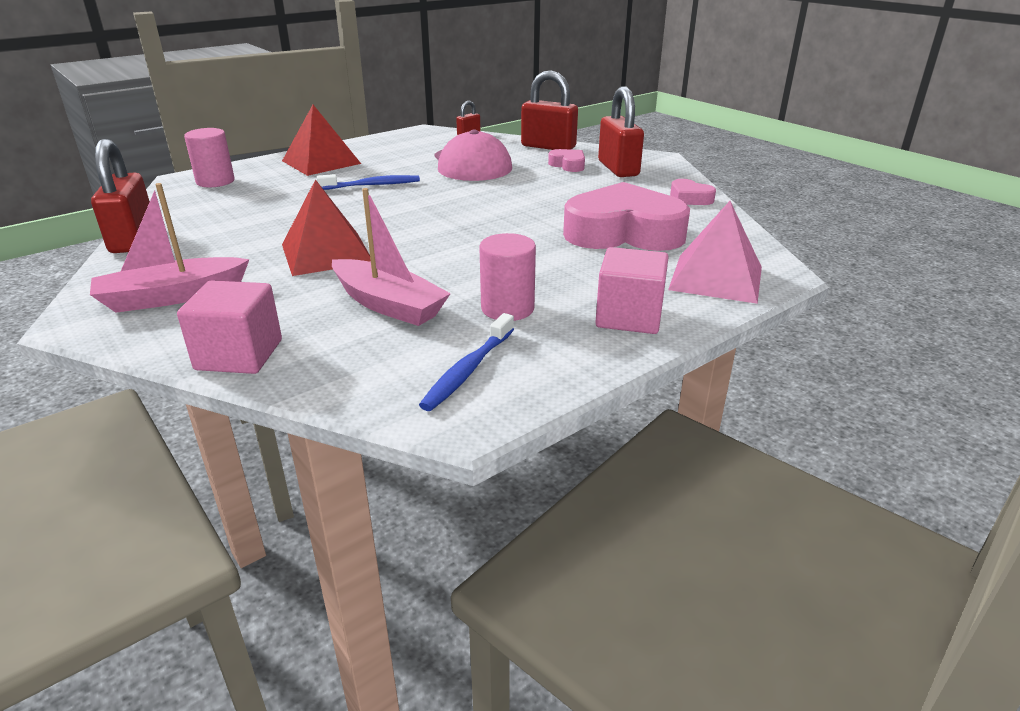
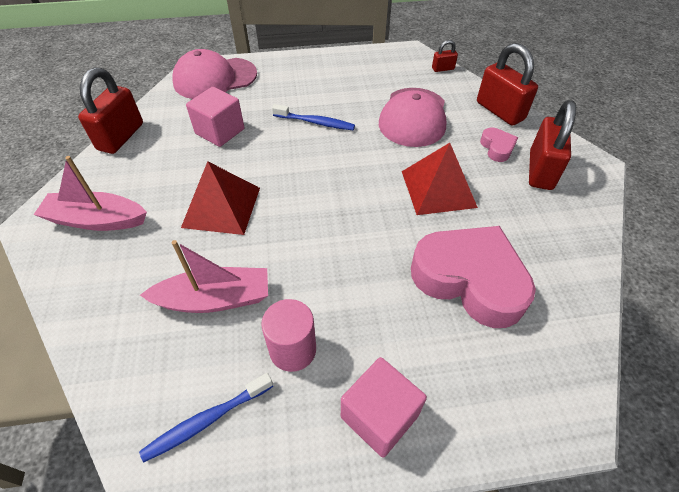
camera: 30 degrees right, 20 degrees up
pink cube [177,280,282,374] -> pink cube moved to [186,87,244,147]
pink cylinder [184,128,235,187] -> pink cap [172,49,257,99]
red pyramid [282,105,361,176] -> red pyramid moved to [402,143,478,215]
pink boat [332,188,451,326] -> pink boat turned 75 degrees counterclockwise [140,240,268,313]
pink pyramid [668,201,762,304] -> none
pink heart [670,179,716,205] -> none

